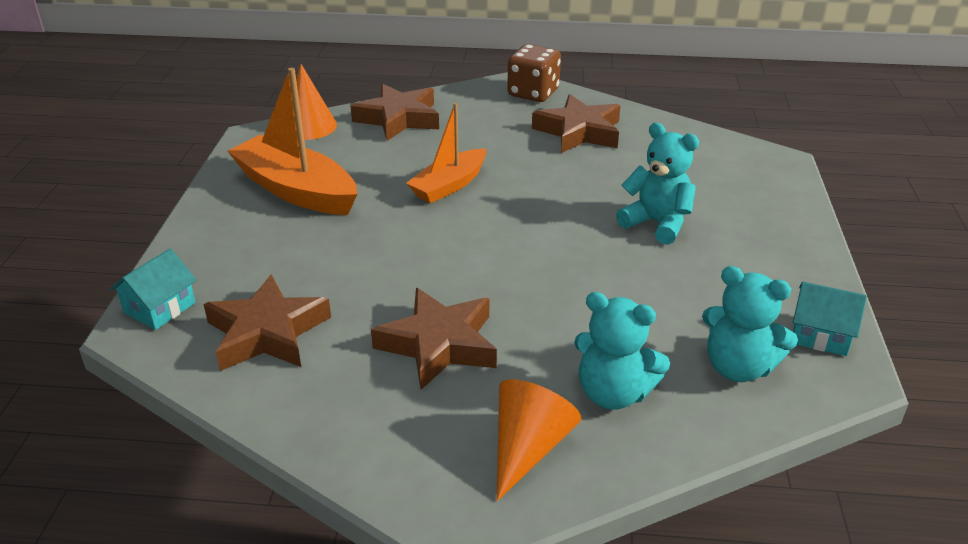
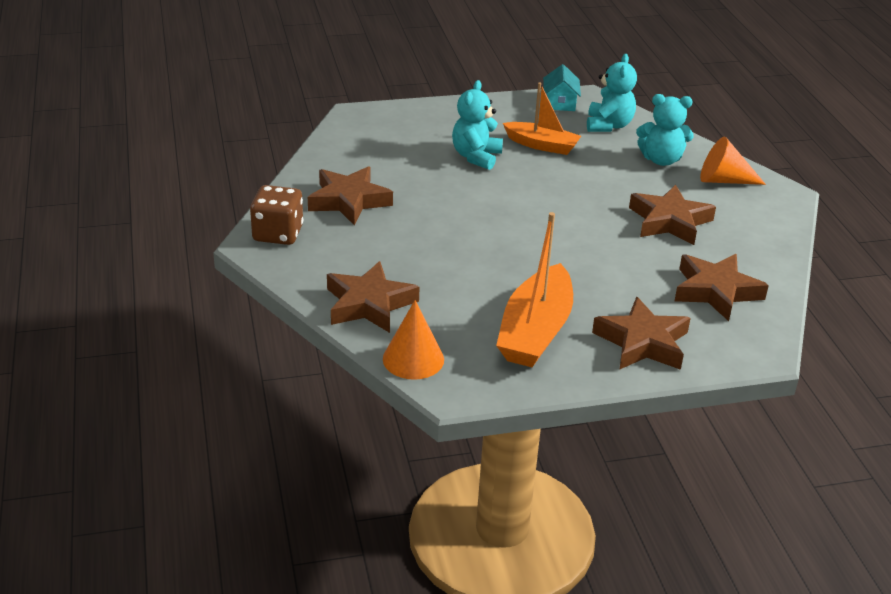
camera: 110 degrees left, 0 degrees up
turquoise house [110,248,197,330] -> none
orange boat [406,103,486,203] -> orange boat moved to [503,82,581,155]
turquoise teddy bear [574,292,670,410] -> turquoise teddy bear turned 90 degrees clockwise [636,94,694,166]
none -> brown star [592,297,691,370]

